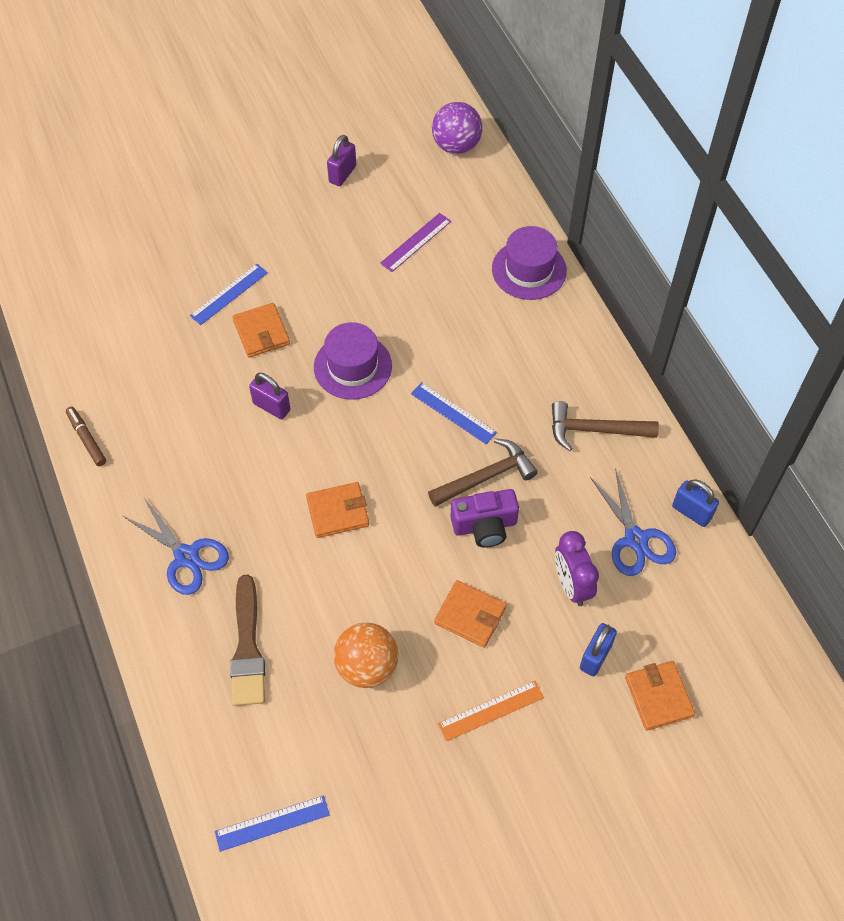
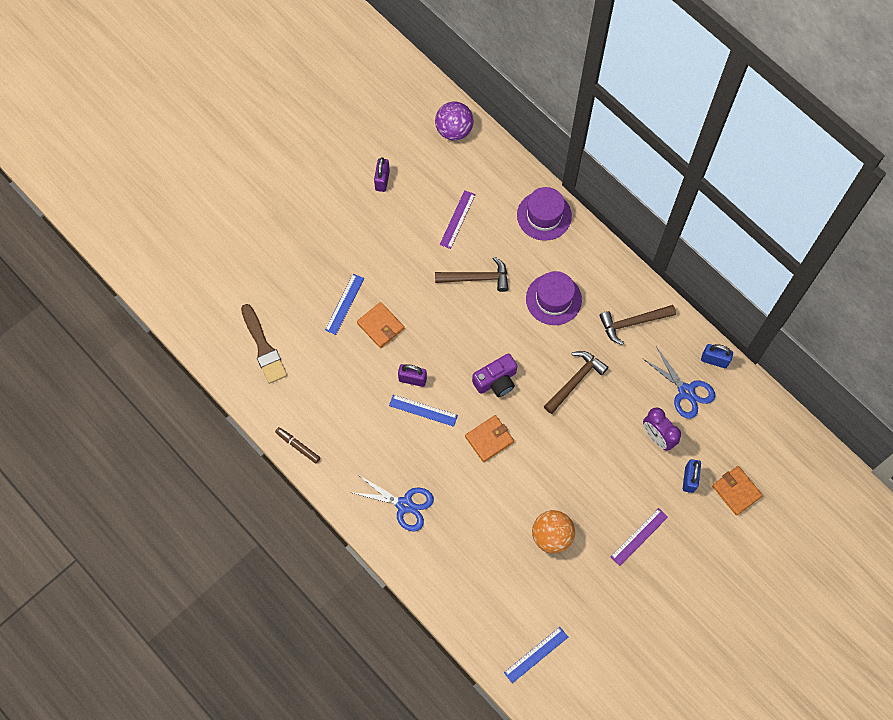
camera: 20 degrees left, 10 degrees up
brown brush [230,575,265,706] -> brown brush moved to [241,304,287,384]
purple hat [314,322,392,400] -> purple hat moved to [526,271,582,325]
blue ruler [411,382,497,444] -> blue ruler moved to [389,395,458,427]
orange wallet [434,580,507,648] -> none
orange ruler [438,681,544,741] -> purple ruler [610,508,668,566]
purple camera [451,489,519,548] -> purple camera moved to [472,353,517,397]
none -> brown hammer [435,256,509,292]

